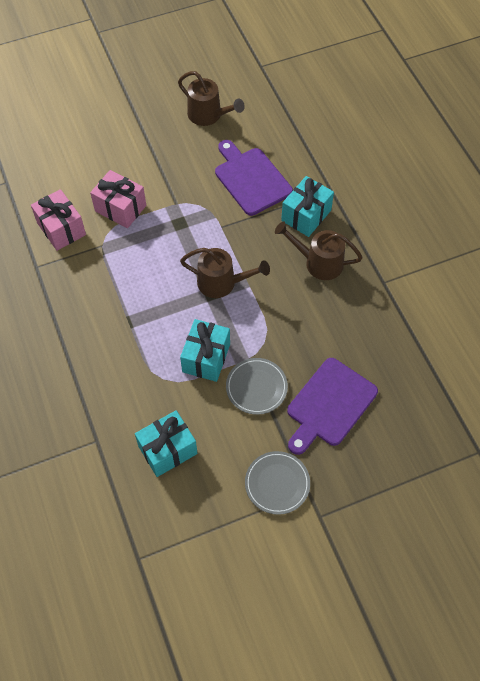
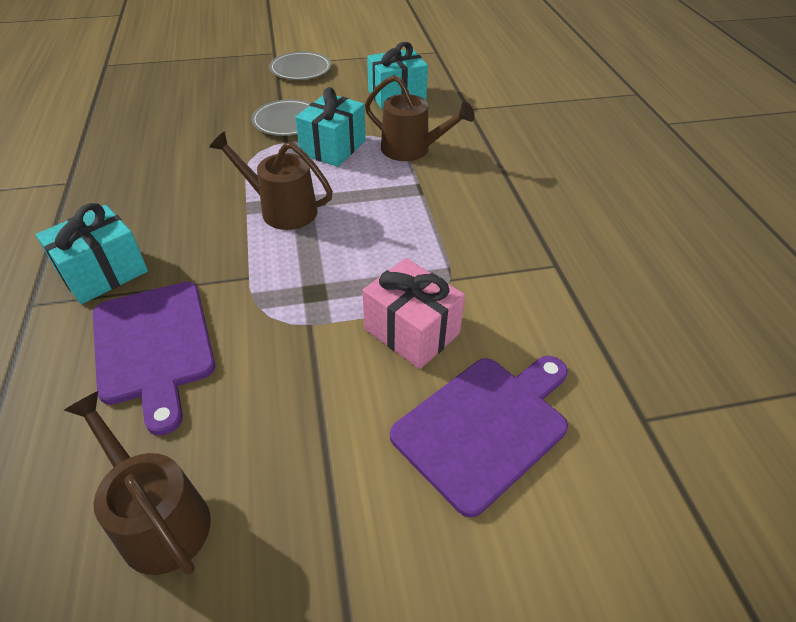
camera: 170 degrees left, 15 degrees down
pink gift [31,189,86,251] -> none
brown watering can [275,221,363,280] -> brown watering can moved to [365,75,475,161]
purple cutting board [287,358,378,455] -> purple cutting board moved to [390,356,568,518]

